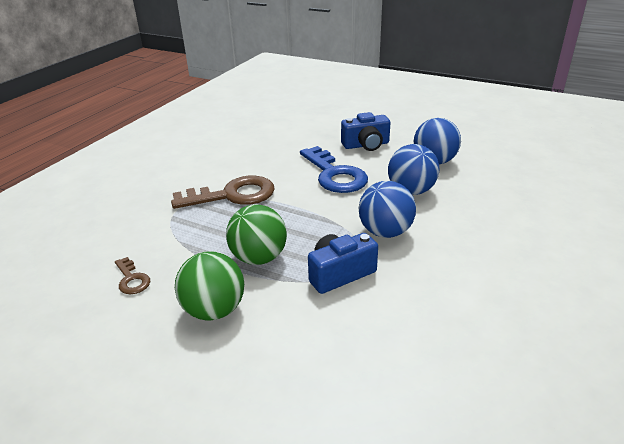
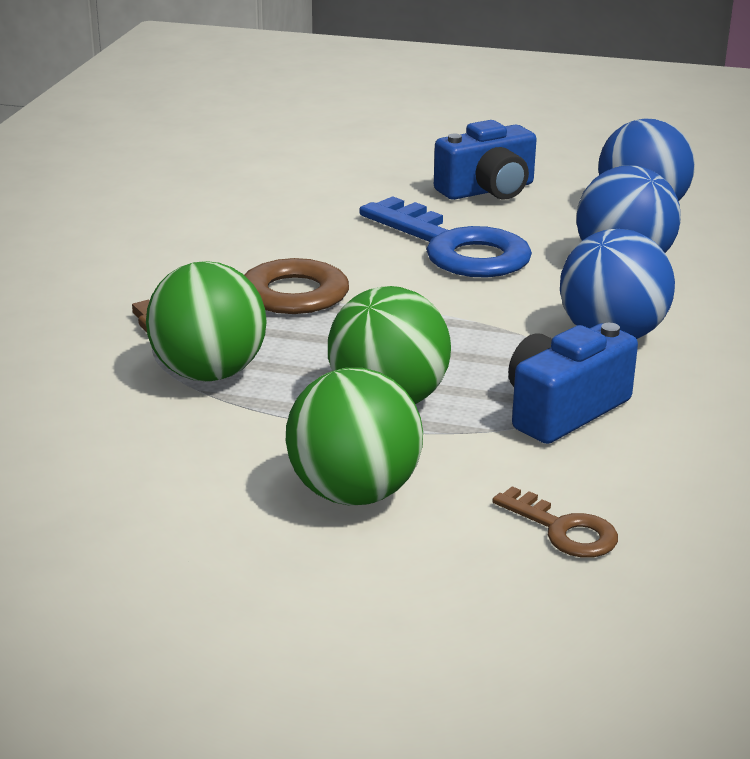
camera: 15 degrees left, 5 degrees down
brown key [115,257,150,294] -> brown key moved to [492,486,618,558]
none -> green ball [146,261,267,382]

